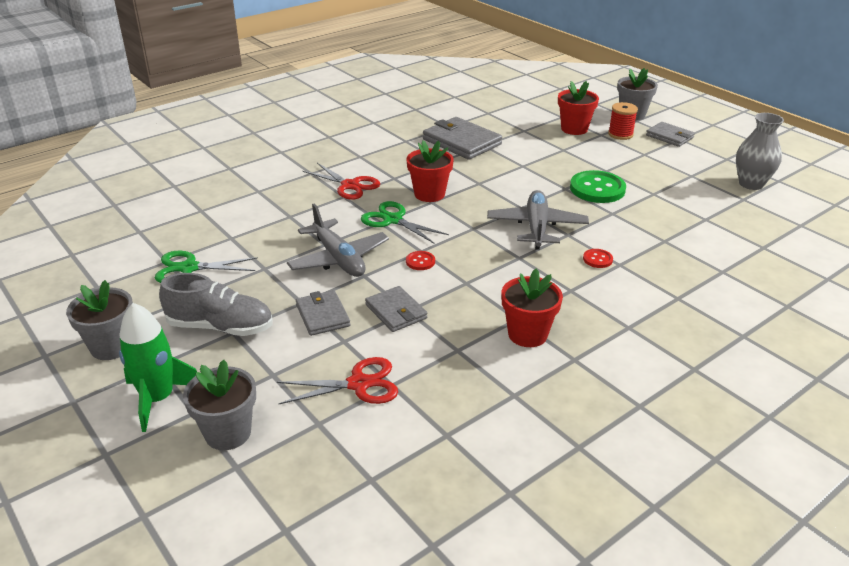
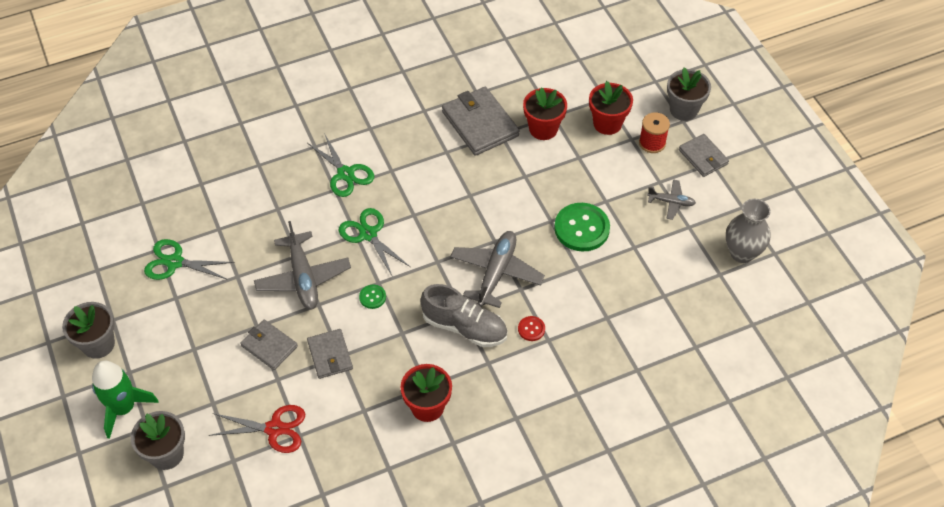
camera: 15 degrees right, 20 degrees up
grey shoe [159,273,273,336] -> grey shoe moved to [420,284,507,347]
grey wallet [296,290,350,336] -> grey wallet turned 45 degrees counterclockwise [240,320,298,370]
red scissors [303,163,380,200] -> green scissors [307,133,374,197]
red flower pot [406,140,454,202] -> red flower pot moved to [523,88,567,140]
red button [406,251,435,270] -> green button [359,285,386,309]
none -> grey plane [647,180,696,220]

